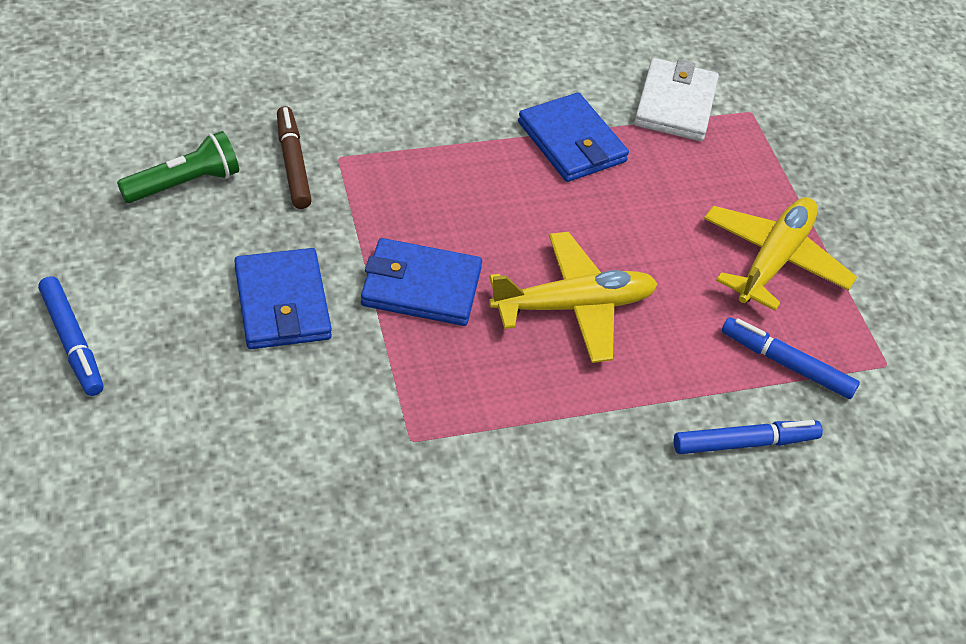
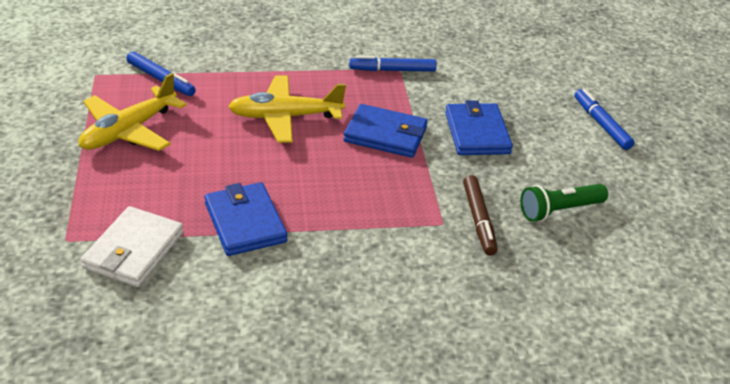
camera: 170 degrees left, 10 degrees down
blue marker [674,420,823,454] -> blue marker moved to [349,56,437,72]

